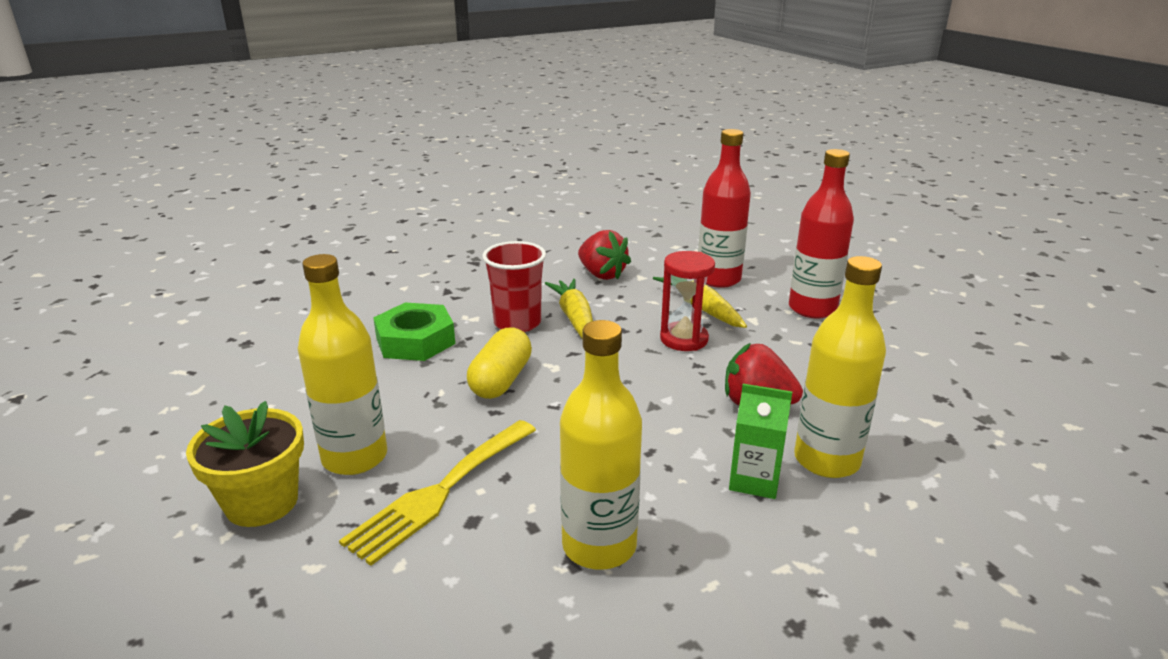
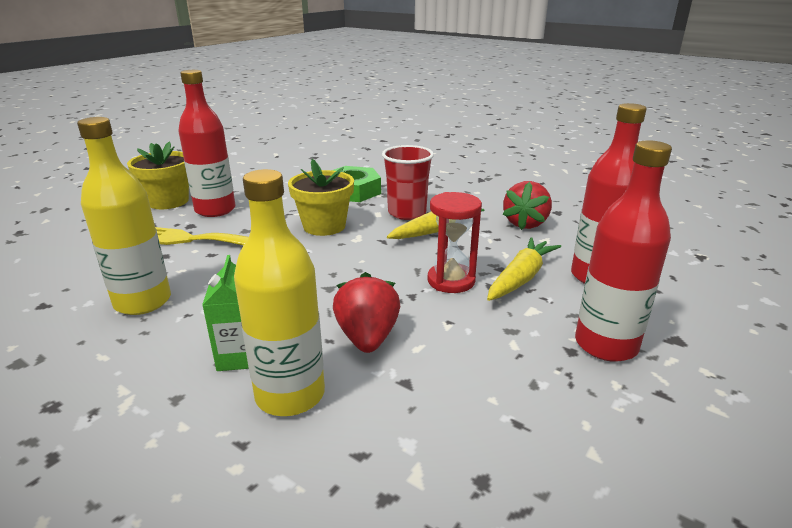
camera: 65 degrees right, 0 degrees up
yellow bottle [298,254,387,475] -> red bottle [178,70,235,217]
yellow capsule [467,328,532,399] -> yellow flower pot [288,159,354,236]

